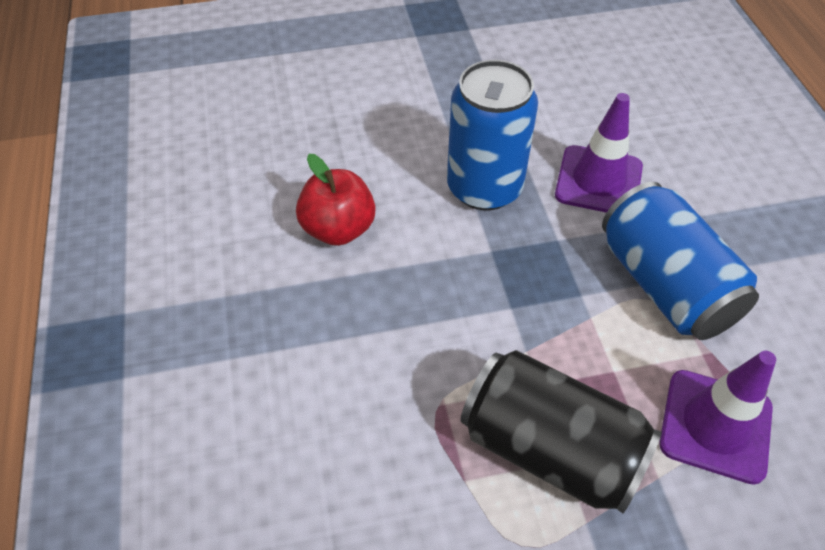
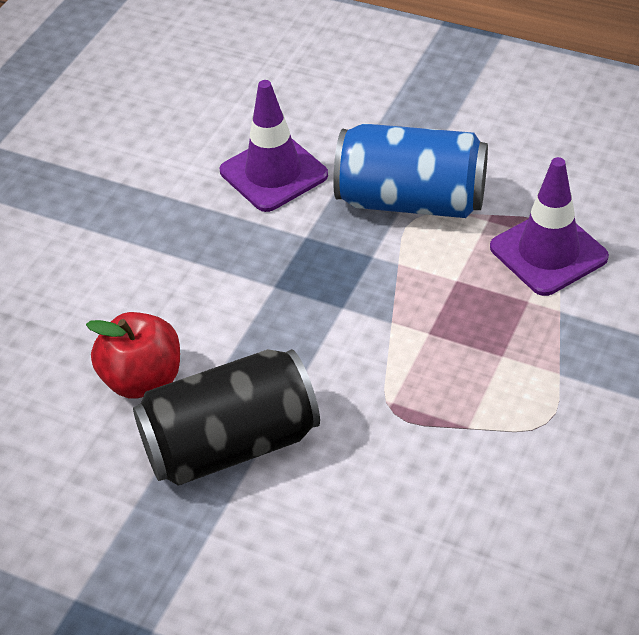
camera: 50 degrees left, 5 degrees down
blue can [447,60,538,210] -> none
black can [461,350,662,513] -> black can moved to [133,349,320,486]

